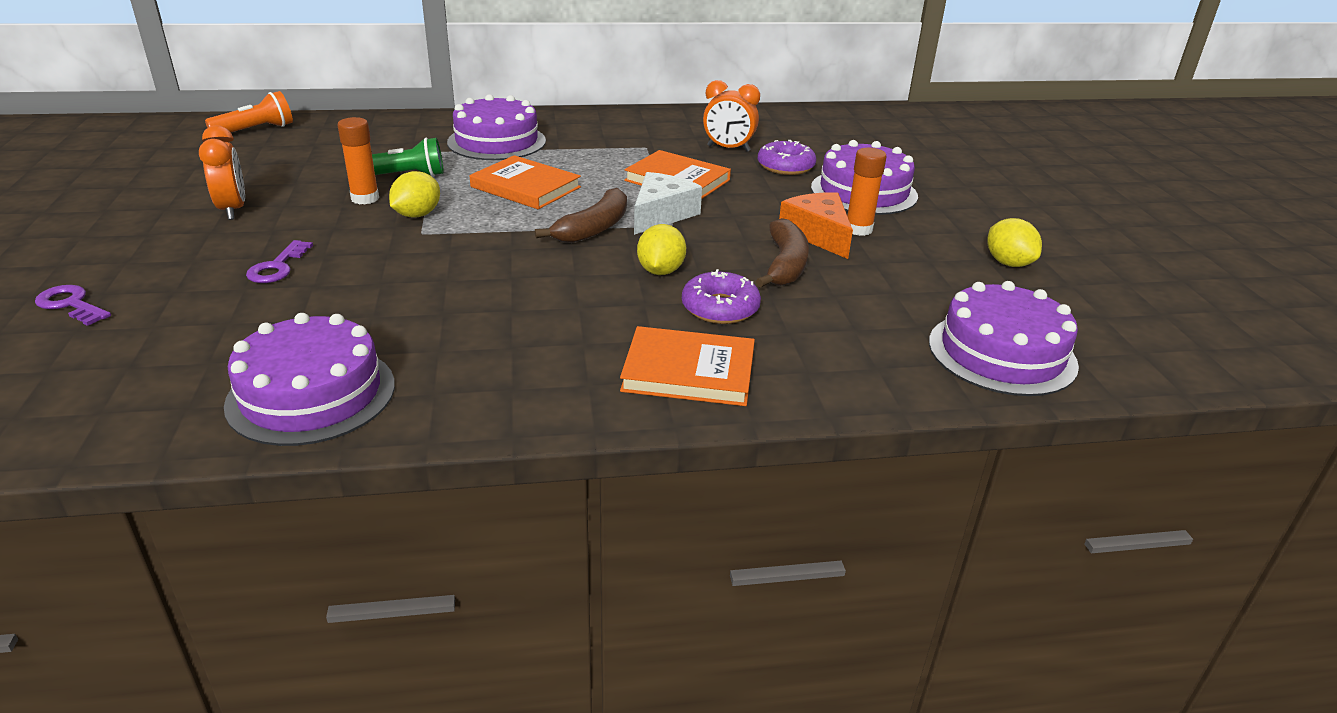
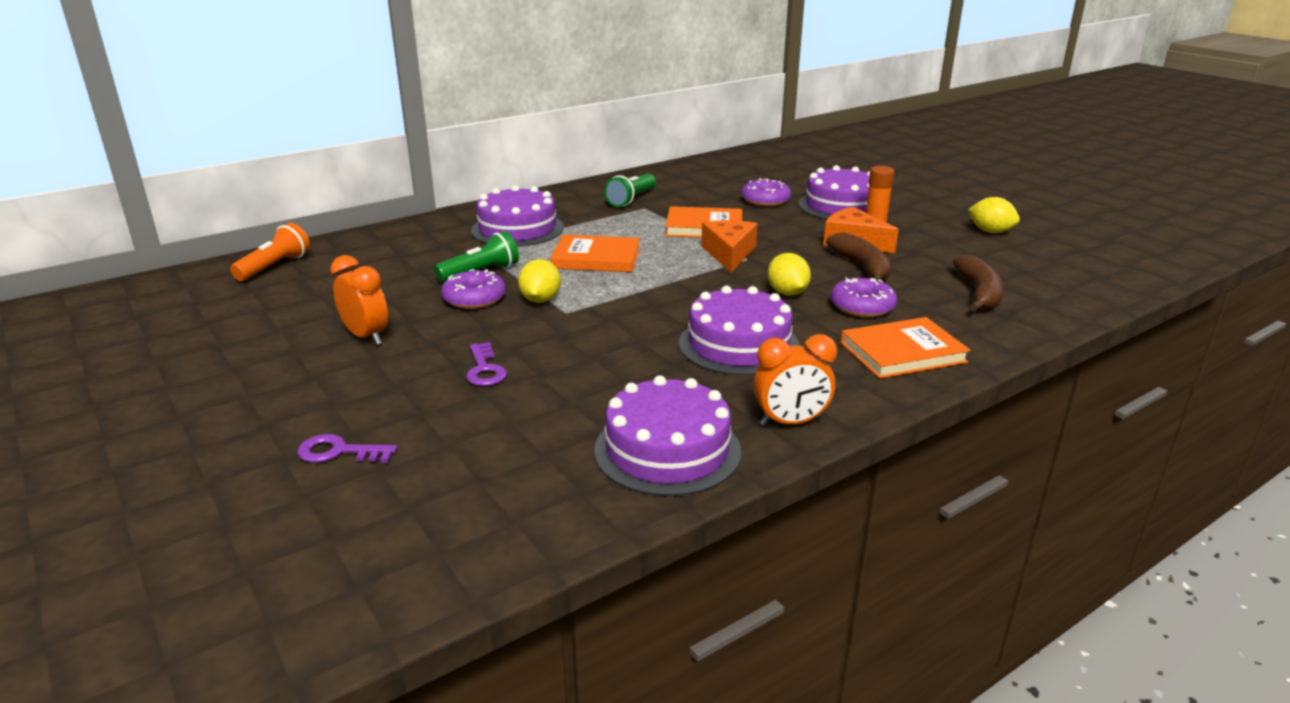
camera: 25 degrees left, 5 degrees down
orange glue stick [338,117,379,204] -> purple donut [441,269,506,309]
brown banana [535,188,627,243] -> brown banana moved to [953,255,1004,311]
white cheese [634,172,702,235] -> orange cheese [701,220,758,273]
orange clock [703,80,760,152] -> orange clock moved to [754,334,837,426]
purple cake [929,281,1079,396] -> purple cake moved to [679,286,800,375]
none -> green flashlight [604,174,656,207]

